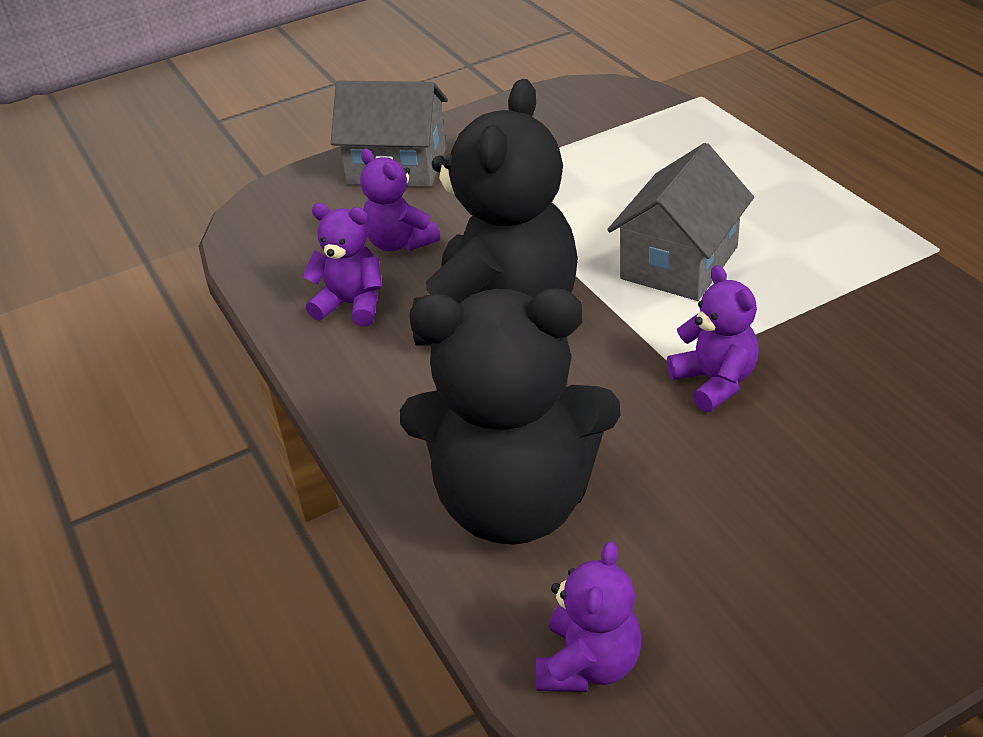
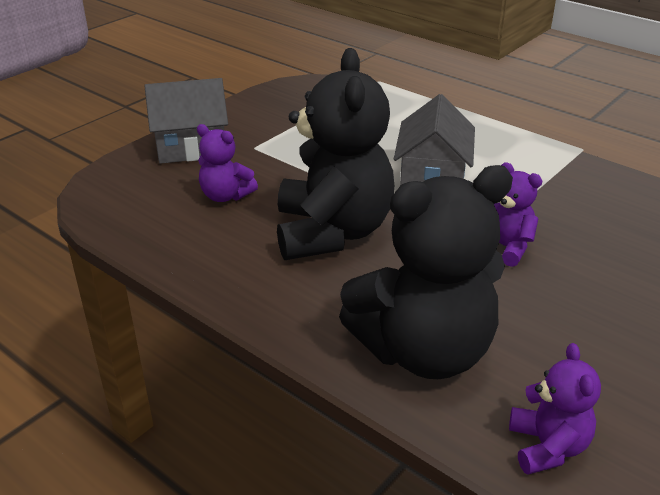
camera: 25 degrees left, 5 degrees down
purple teddy bear [302,203,382,327] -> none

